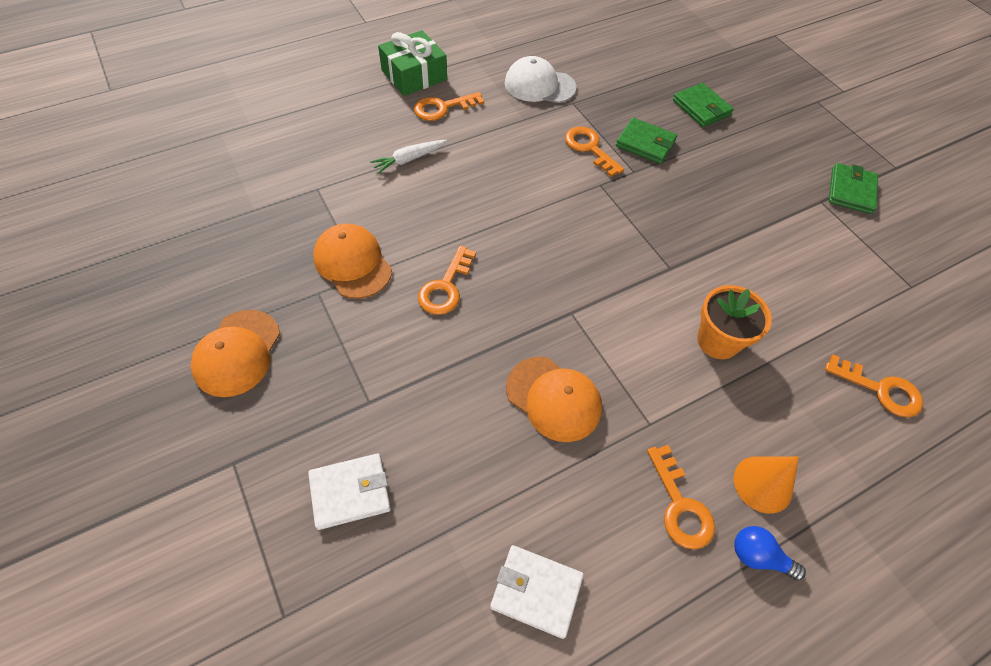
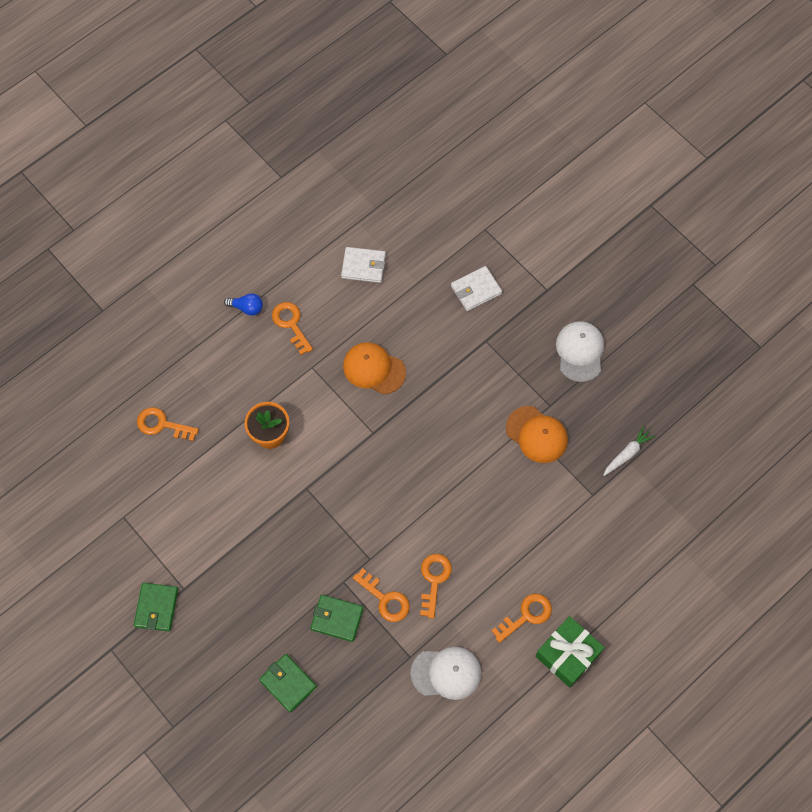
camera: 170 degrees right, 10 degrees up
orange cap [191,310,280,397] -> white cap [556,321,604,382]
white carrot [370,140,447,174] -> white carrot moved to [603,426,655,476]
orange key [418,246,476,315] -> orange key moved to [420,554,452,619]
orange cone [734,457,799,514] -> none

